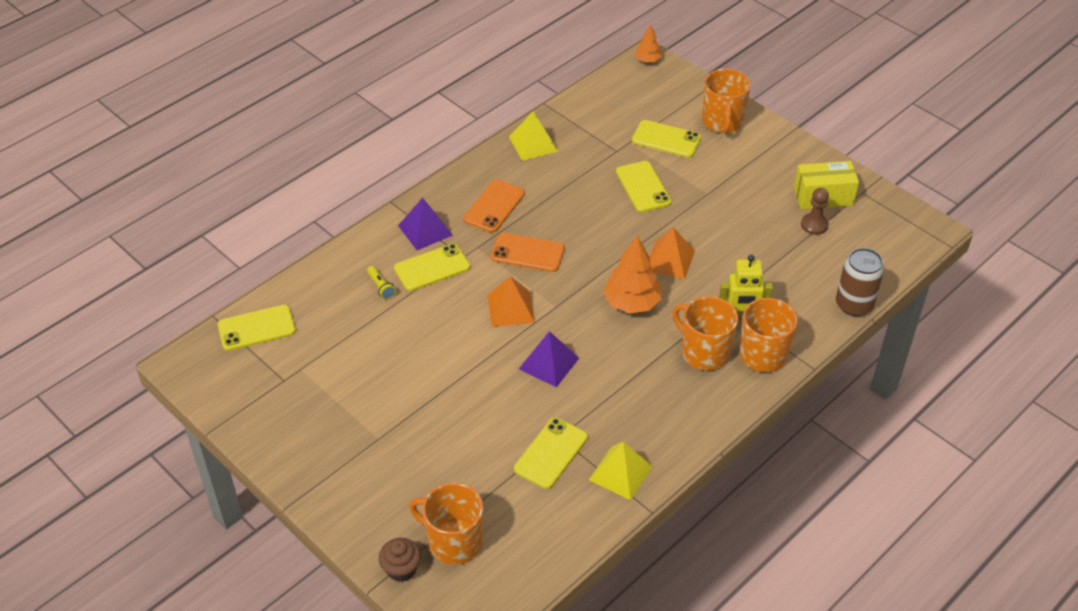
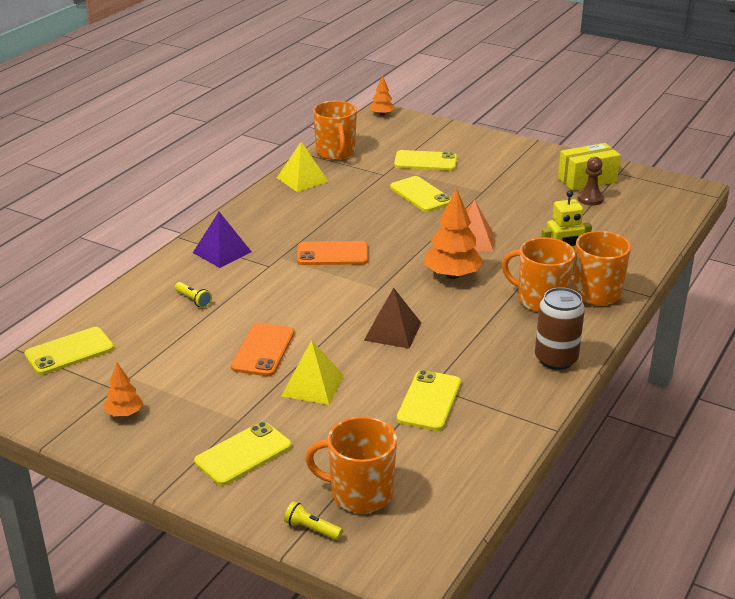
camera: 15 degrees left, 15 degrees down
brown cupcake [379,538,421,582] -> yellow flashlight [284,501,343,540]
yellow phone [394,244,470,291] -> yellow phone moved to [194,422,291,486]
orange phone [464,180,525,233] -> orange phone moved to [231,323,294,376]
orange pyramid [488,276,535,327] -> none
purple pyramid [519,331,579,387] -> brown pyramid [364,288,421,349]
yellow pyramid [589,442,653,500] -> yellow pyramid moved to [281,340,344,405]
orange mug [702,69,751,133] -> orange mug moved to [313,101,357,160]
brown can [836,248,884,316] -> brown can moved to [535,287,585,370]
none -> orange tree [104,363,143,416]

